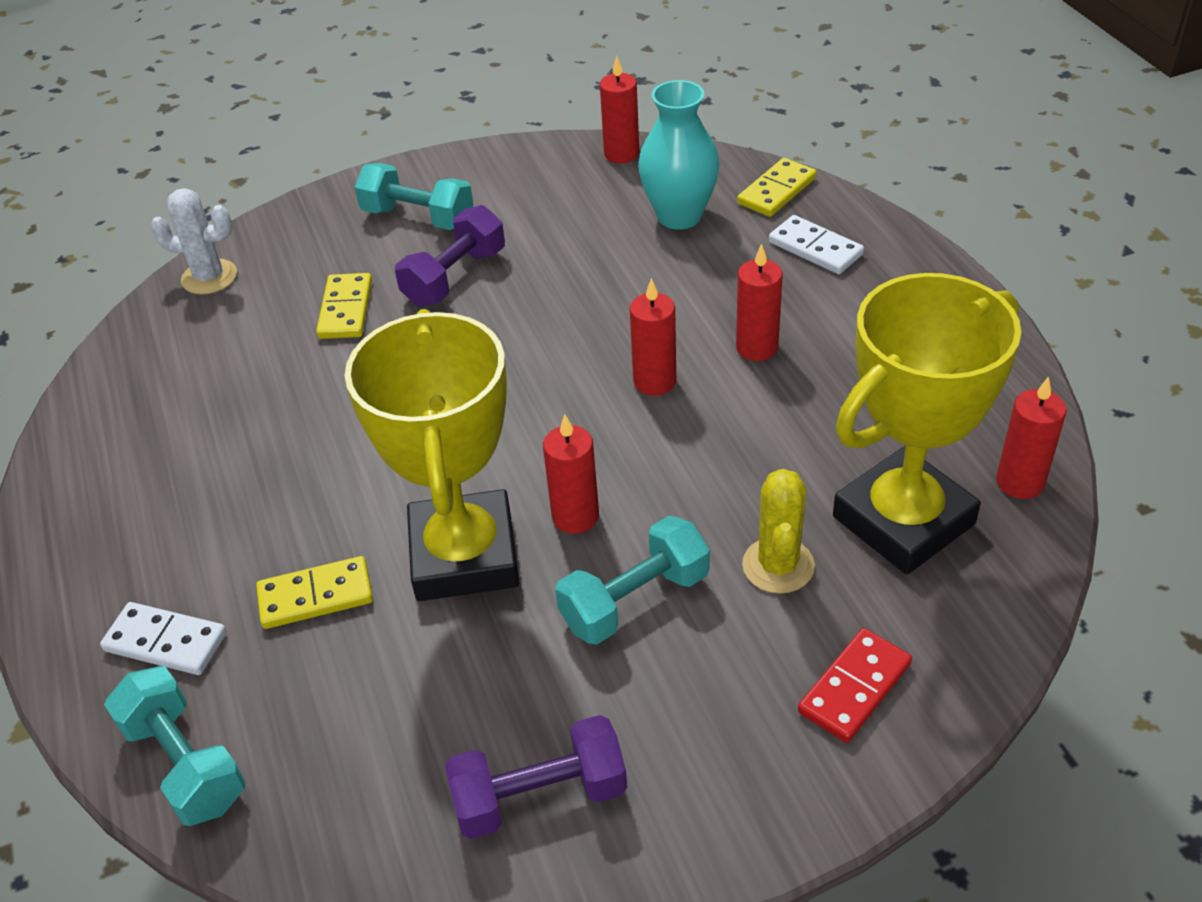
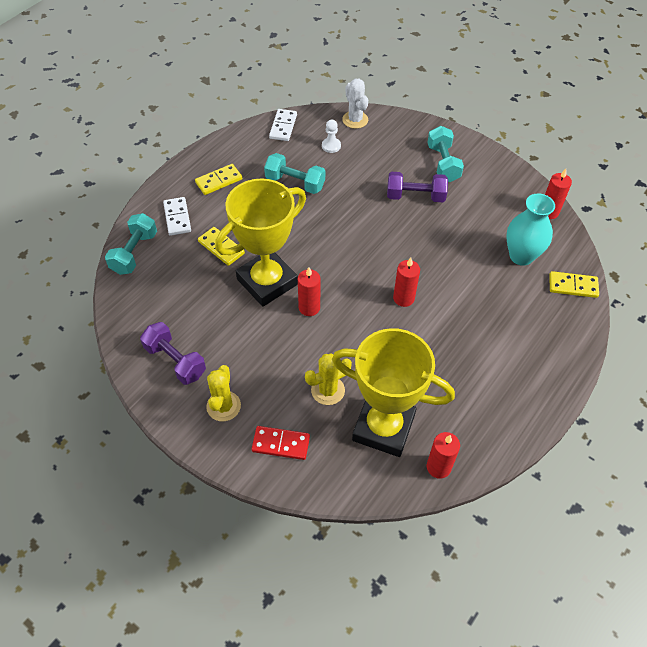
camera: 55 degrees right, 10 degrees up
yellow domino [316,273,372,339] -> yellow domino moved to [195,164,242,195]
turquoise dumbbell [555,516,710,645] -> turquoise dumbbell moved to [264,153,325,194]
red candle [736,244,783,361] -> none
white domino [769,215,864,274] -> white domino moved to [269,109,297,141]
none -> yellow cactus [206,365,241,421]
none -> white pawn [322,120,341,153]

